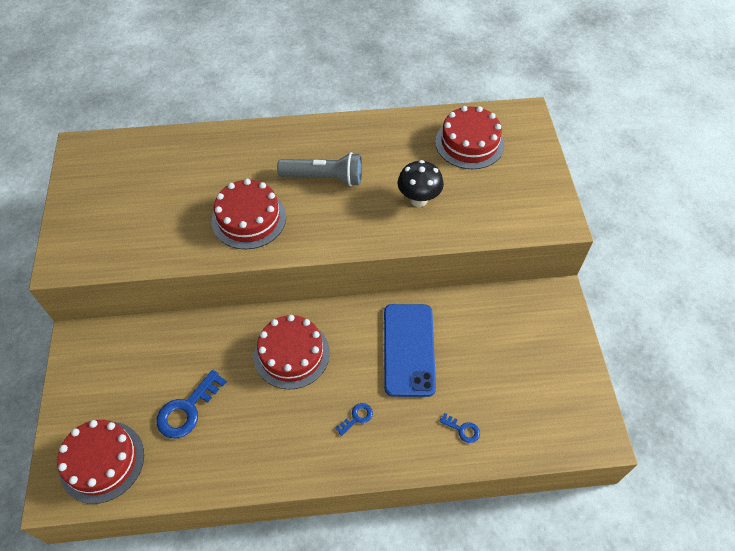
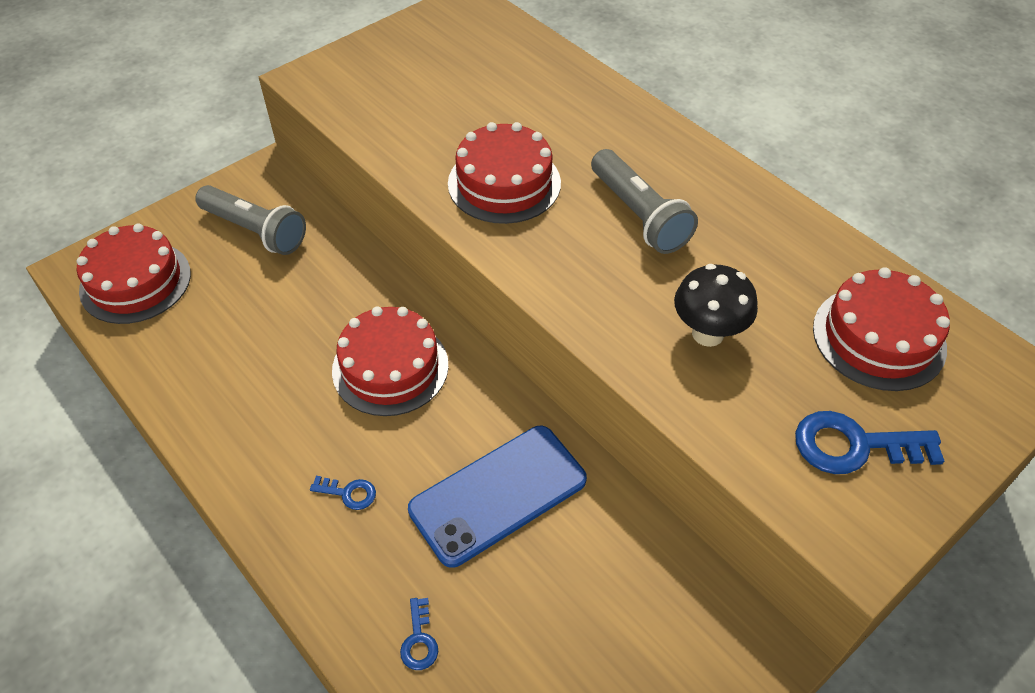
camera: 55 degrees right, 5 degrees down
blue key [156,369,227,438] -> blue key moved to [795,411,944,474]
none -> grey flashlight [195,185,306,255]

